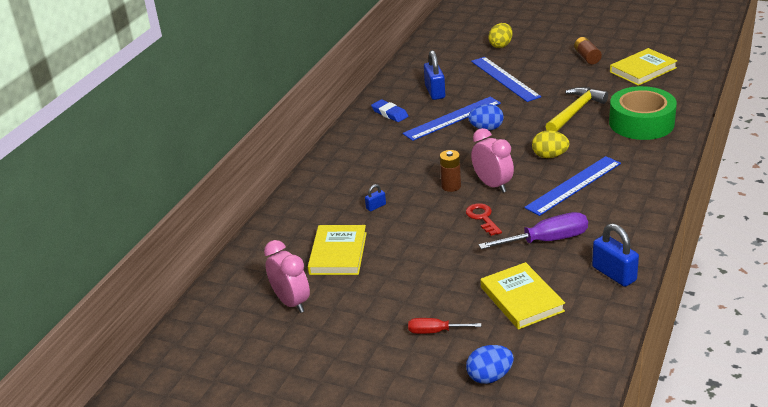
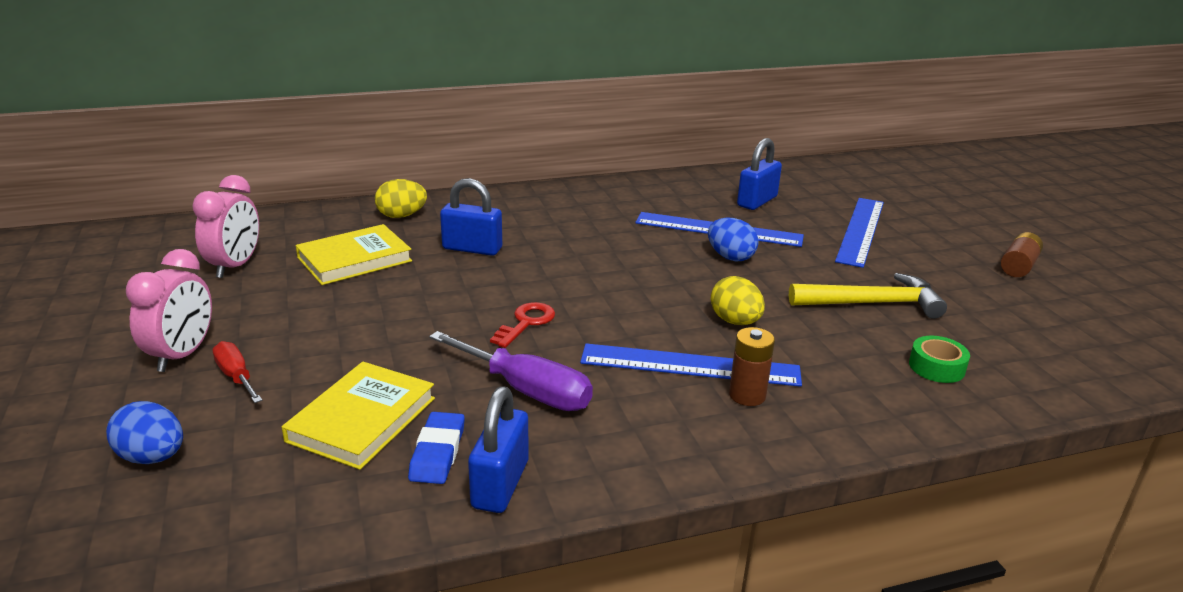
camera: 45 degrees right, 5 degrees down
blue padlock [365,184,386,211] -> blue padlock [440,178,502,256], size x2.02
blue eraser [371,99,409,122] -> blue eraser moved to [408,412,465,484]
brown battery [440,150,461,192] -> brown battery moved to [729,327,775,406]
pink clock [471,128,514,193] -> pink clock moved to [126,249,212,372]
yellow egg [488,23,513,48] -> yellow egg moved to [375,179,427,218]
green tape [609,86,677,140] -> green tape [909,336,970,383], size x0.45
yellow book [610,48,677,86] -> none

